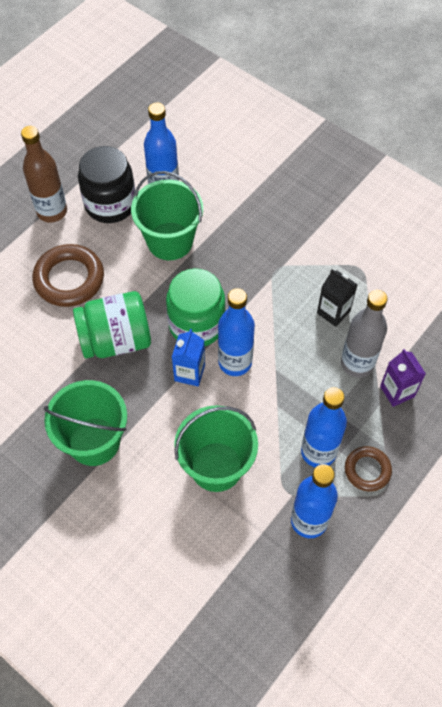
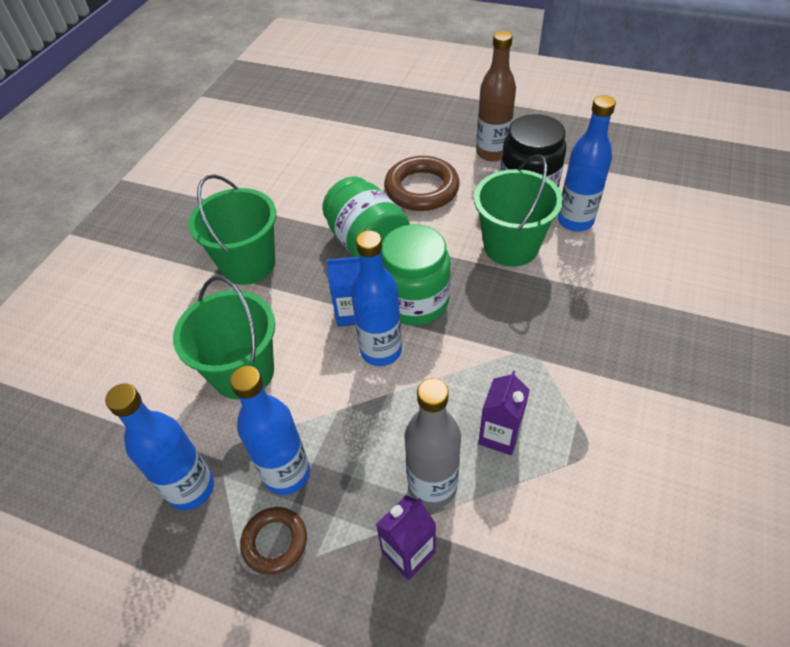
camera: 75 degrees right, 10 degrees down
black carton [317,269,358,327] -> purple carton [478,371,530,455]

